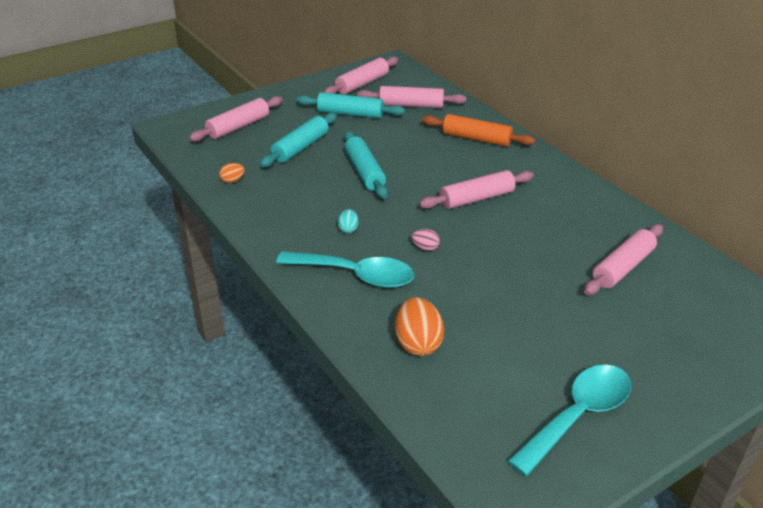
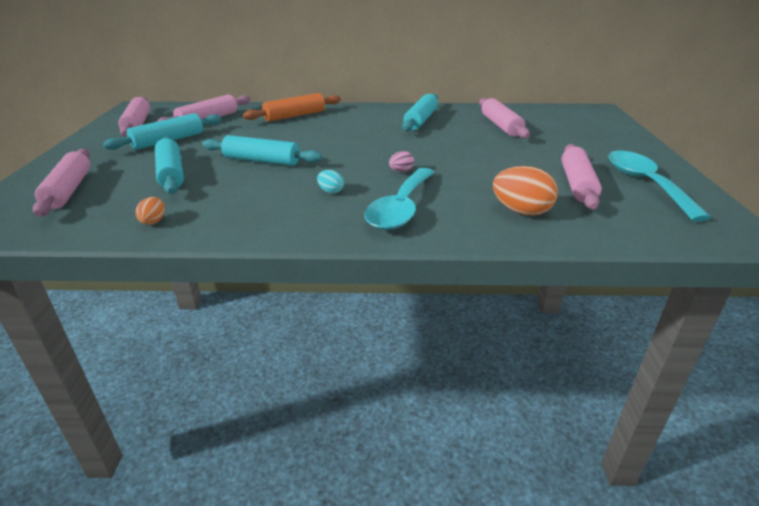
camera: 55 degrees left, 5 degrees down
turquoise spoon [276,251,414,288] -> turquoise spoon turned 150 degrees clockwise [364,168,435,230]
pink rolling pin [419,170,534,209] -> pink rolling pin moved to [561,144,602,209]
none -> turquoise rolling pin [402,94,438,131]

